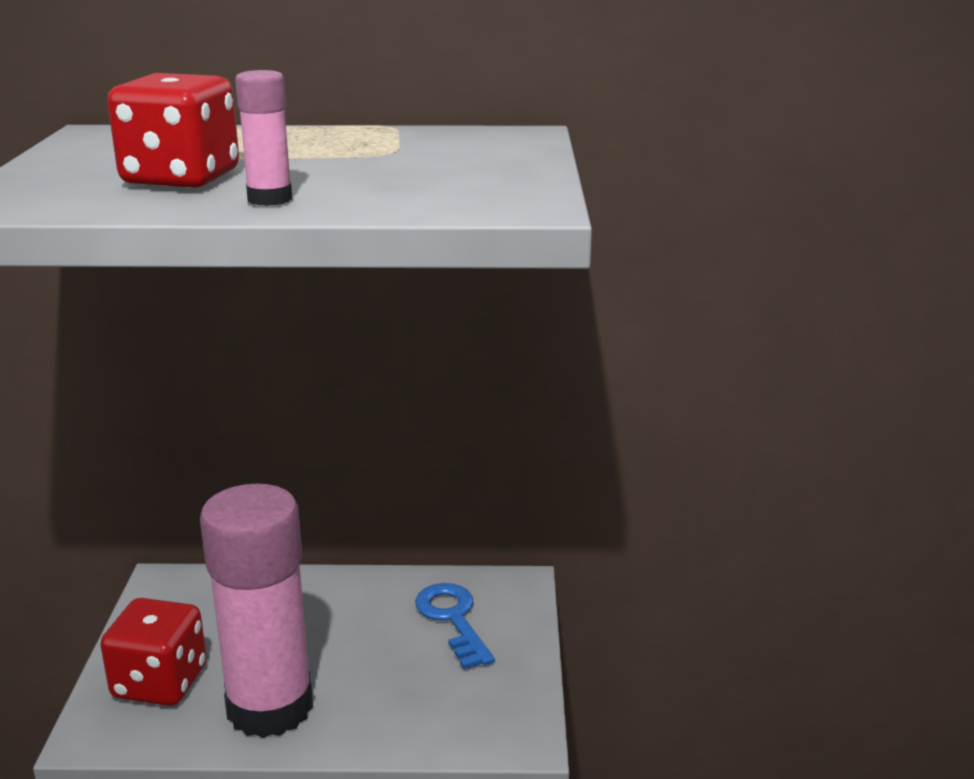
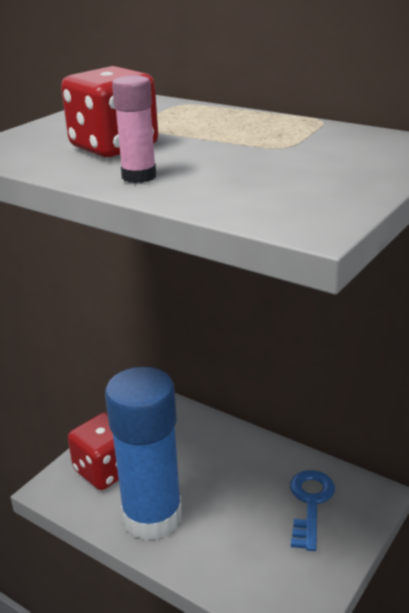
camera: 35 degrees right, 5 degrees up
pink glue stick [200,484,313,738] -> blue glue stick [105,367,182,541]

